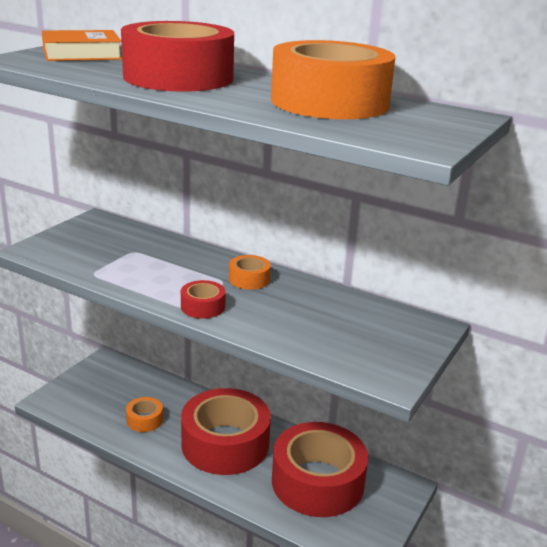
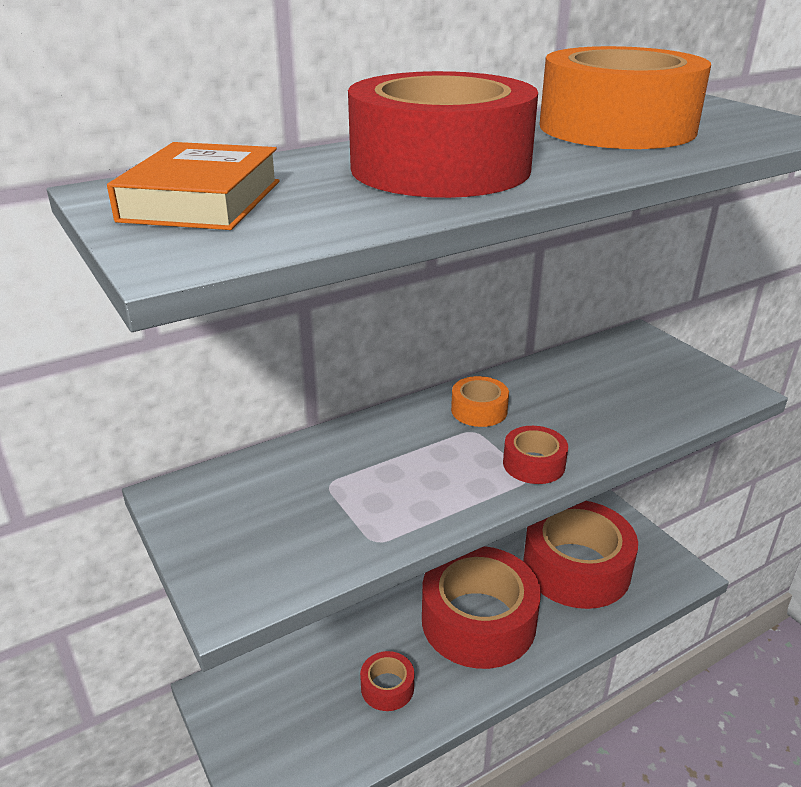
camera: 60 degrees left, 5 degrees up
orange tape [126,397,163,432] -> red tape [360,651,414,711]

